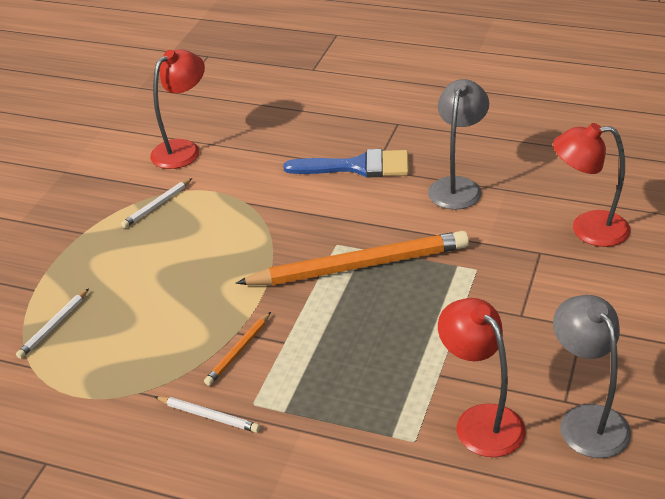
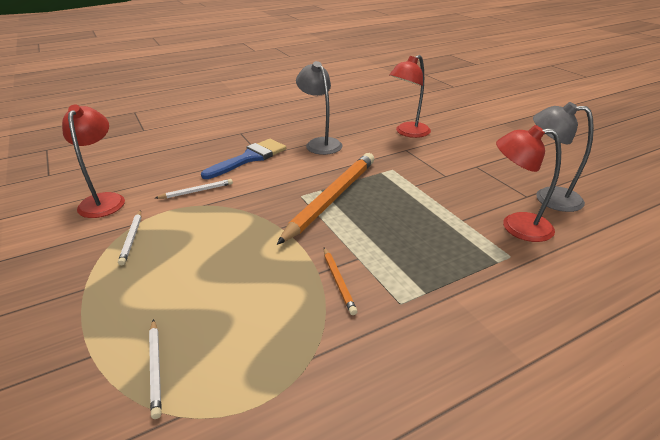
camera: 50 degrees left, 5 degrees down
white pencil [155,396,260,433] -> white pencil moved to [155,179,233,199]

